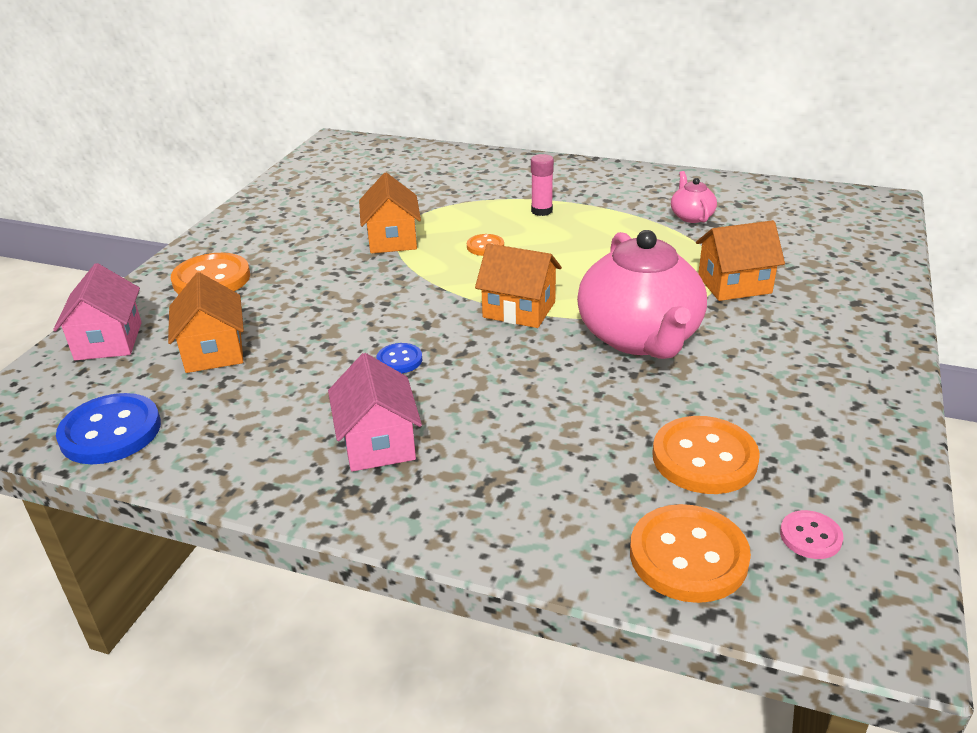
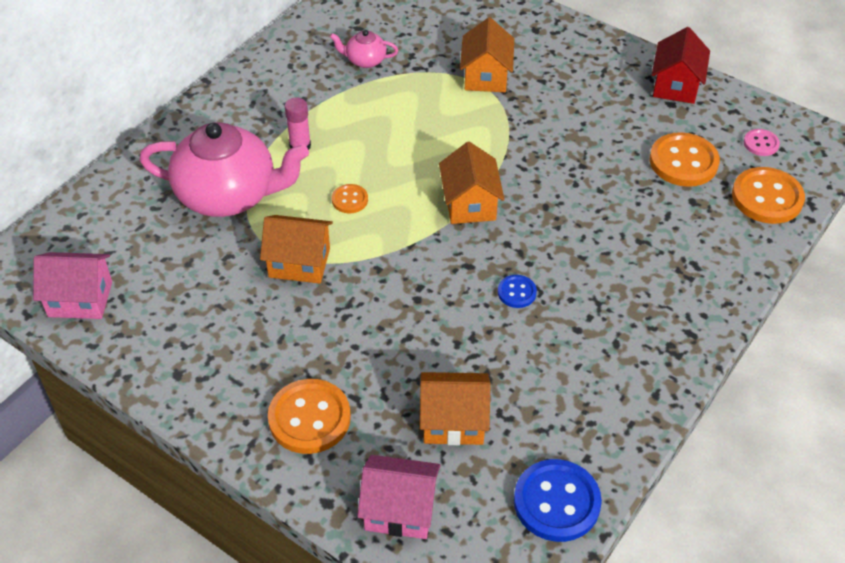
camera: 75 degrees left, 15 degrees up
pink house [328,353,422,472] -> pink house moved to [33,252,112,319]
orange house [475,243,562,328] -> orange house turned 45 degrees counterclockwise [439,142,505,224]
pink teapot [577,230,707,359] -> pink teapot moved to [139,122,309,217]
none -> red house [652,27,710,104]

